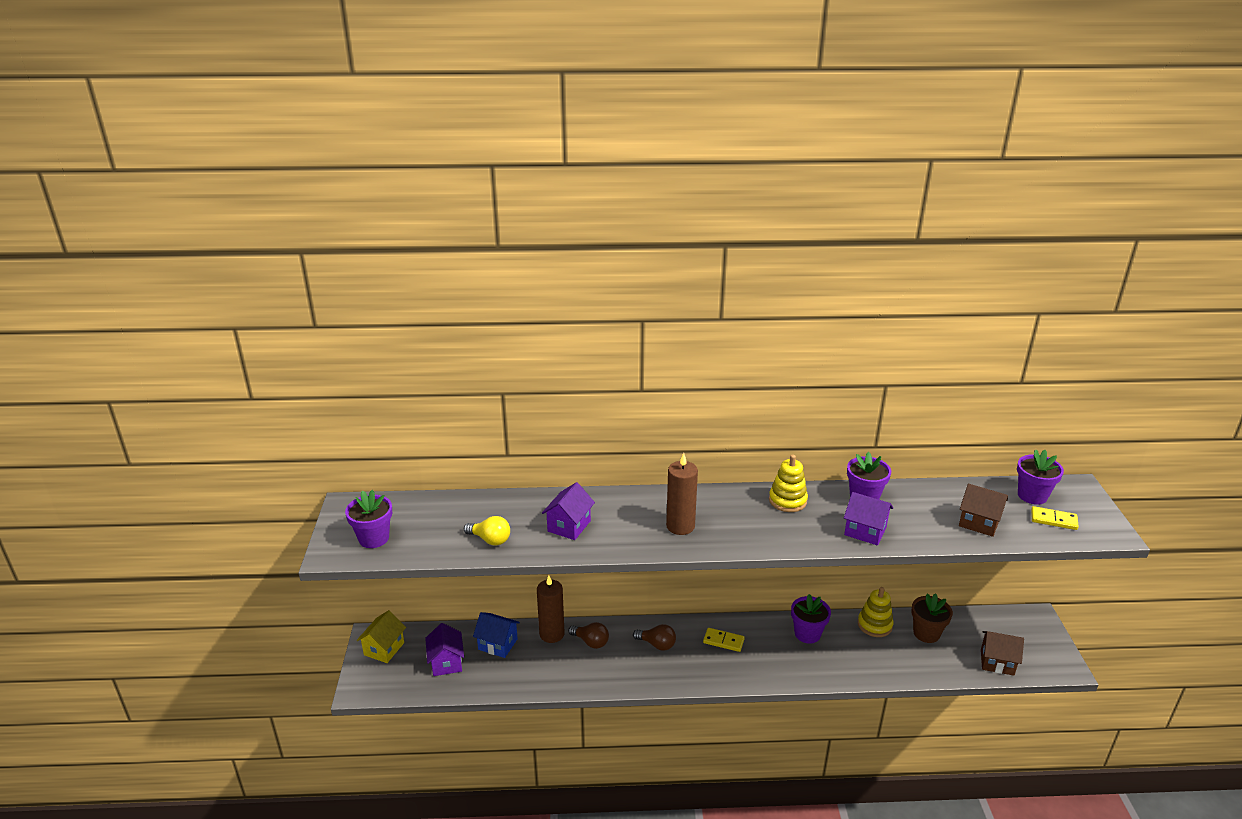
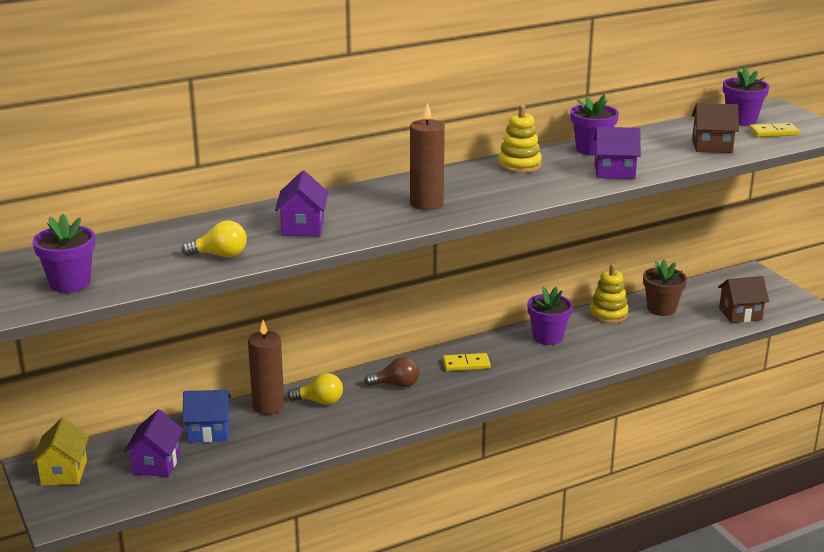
camera: 25 degrees left, 5 degrees down
purple house [425,623,464,676] -> purple house turned 45 degrees clockwise [124,409,184,477]
brown light bulb [568,622,609,649] -> yellow light bulb [287,373,343,405]

